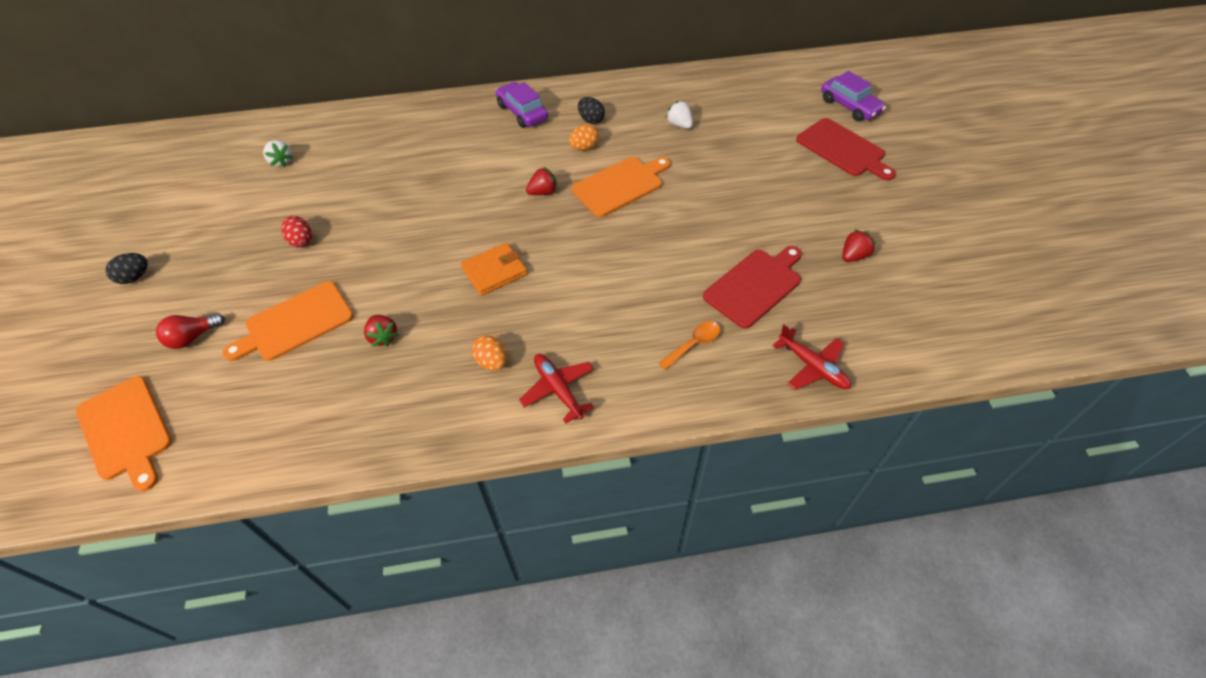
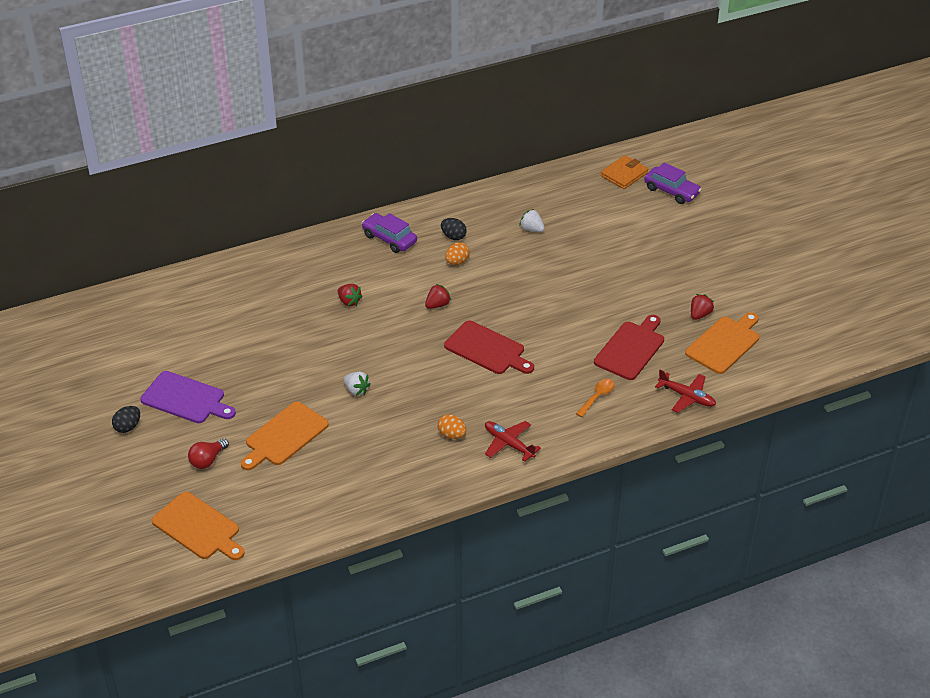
camera: 15 degrees left, 10 degrees down
white strawberry [263,140,293,167] -> white strawberry moved to [344,372,371,396]
red egg [281,216,312,247] -> none
red strawberry [364,315,399,346] -> red strawberry moved to [338,284,363,306]
orange wallet [461,242,527,296] -> orange wallet moved to [601,155,648,189]
orange cutting board [572,157,671,217] -> orange cutting board moved to [685,312,759,374]
red cutting board [796,118,896,181] -> red cutting board moved to [444,320,534,374]
none -> purple cutting board [140,371,236,423]

